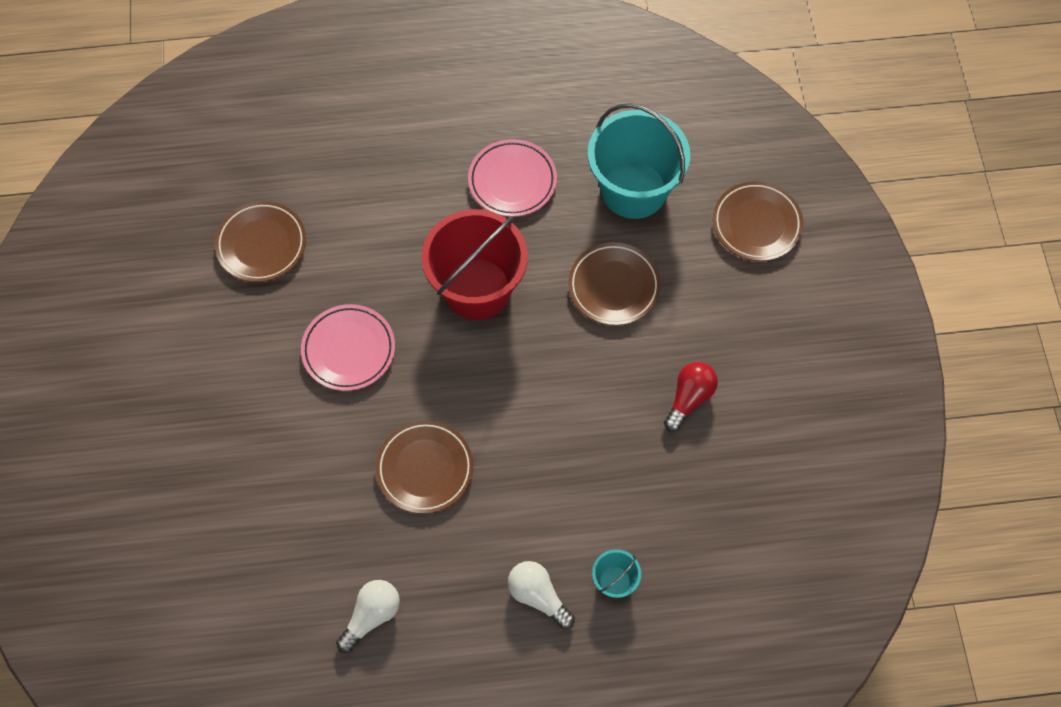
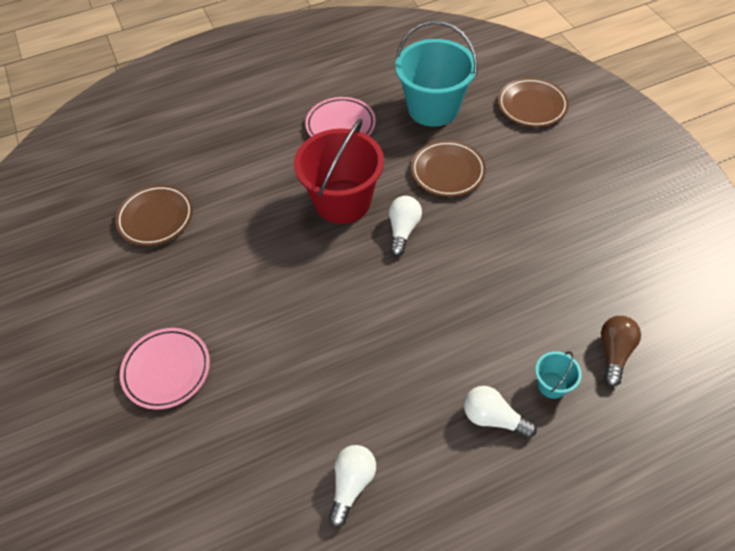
camera: 15 degrees left, 10 degrees down
pink plate [301,304,395,391] -> pink plate moved to [120,328,210,410]
brown plate [376,421,473,514] -> none
red light bulb [664,362,718,432] -> none
none -> white light bulb [389,196,422,256]
none -> brown light bulb [601,316,641,387]

